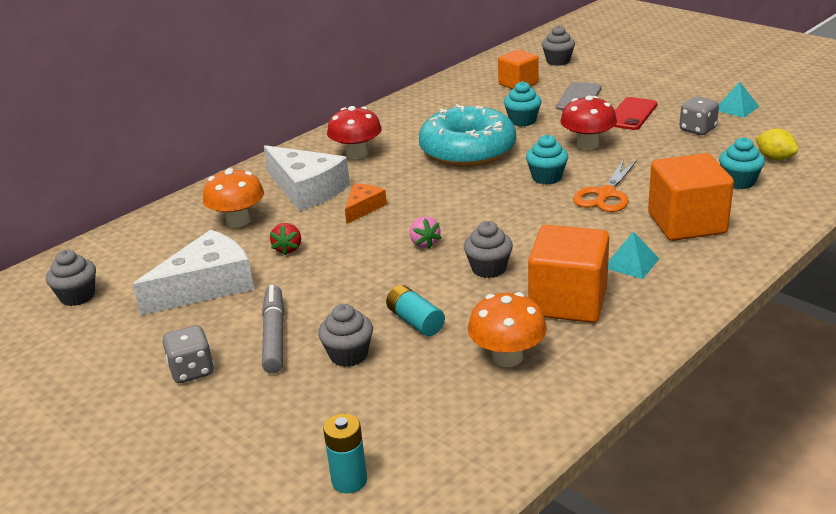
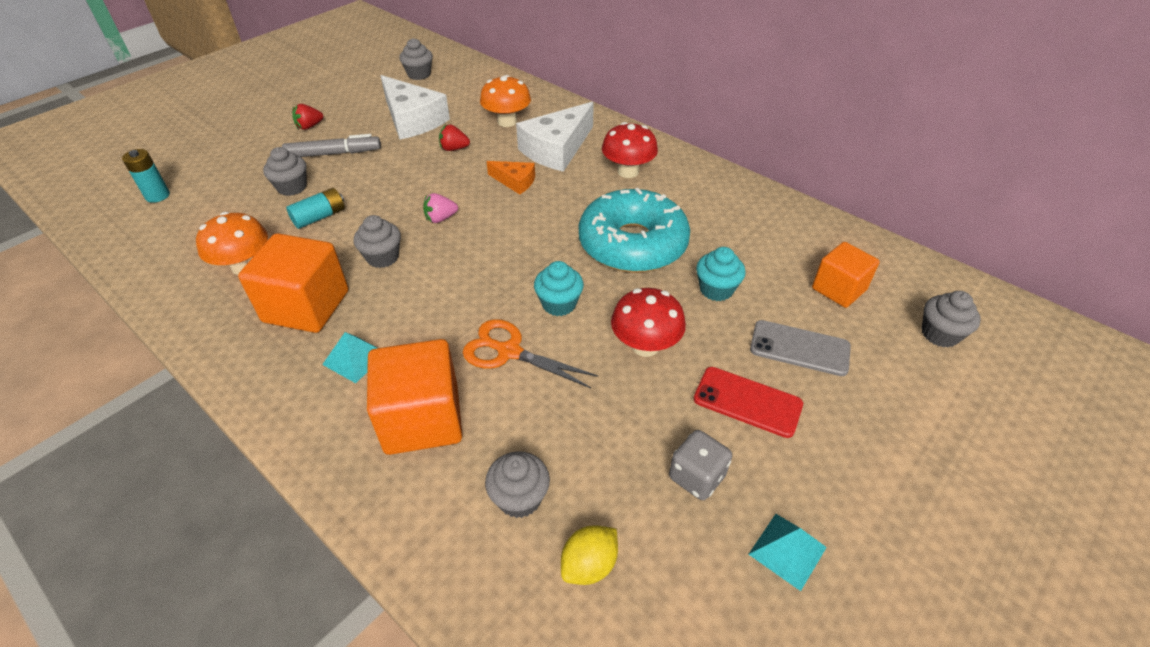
camera: 85 degrees right, 15 degrees up
grey dice [162,325,214,383] -> red strawberry [292,104,323,130]
turquoise cupcake [719,137,765,189] -> grey cupcake [485,451,550,518]

